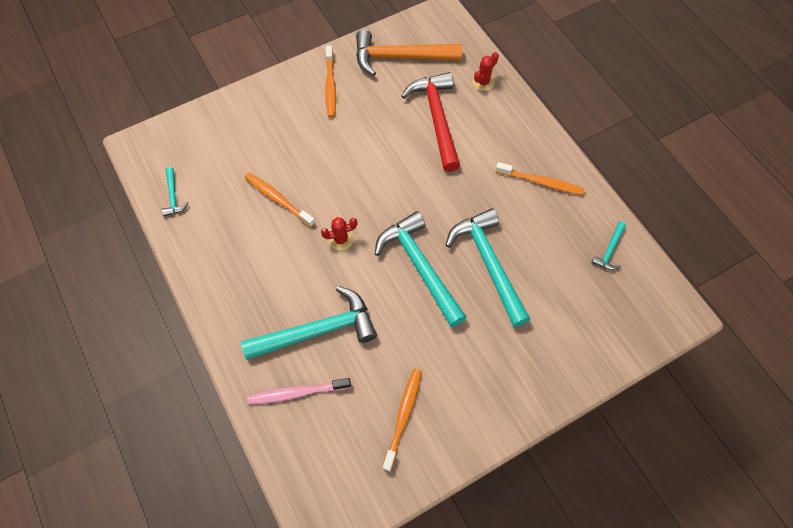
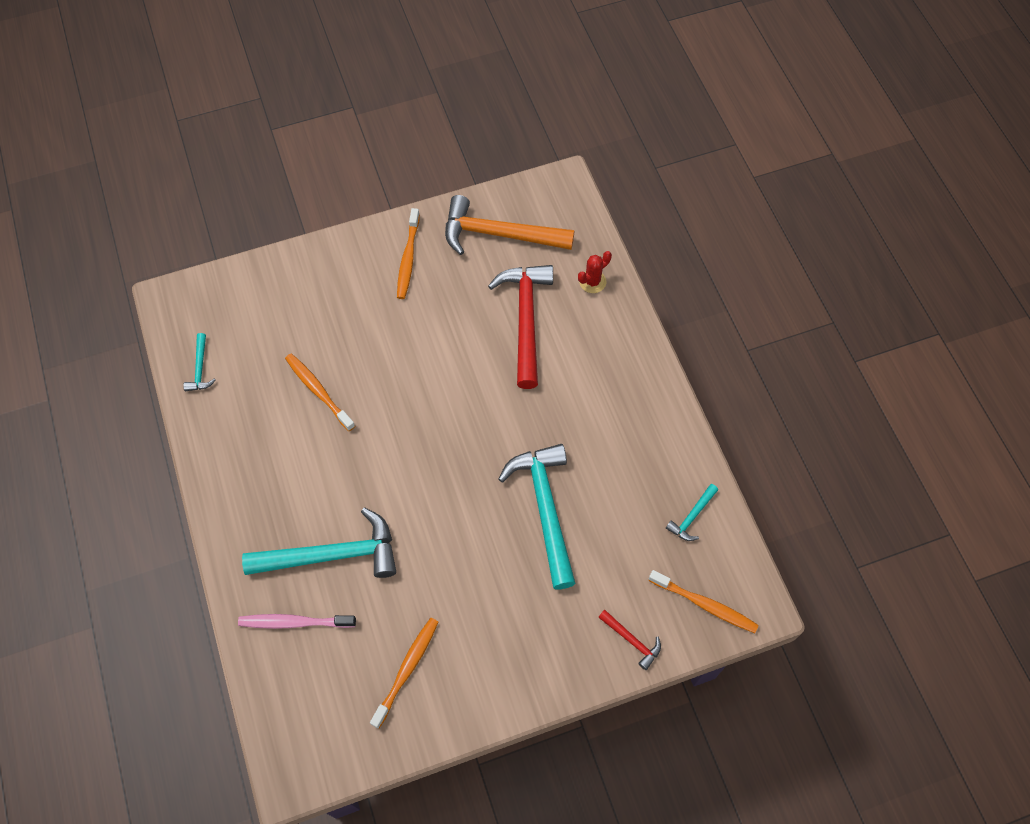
camera: 10 degrees right, 0 degrees up
red cactus [321,217,357,251] -> none
turquoise hammer [375,211,467,327] -> none
orange toothbrush [496,162,584,195] -> orange toothbrush moved to [648,570,759,633]
none -> red hammer [598,610,661,670]

